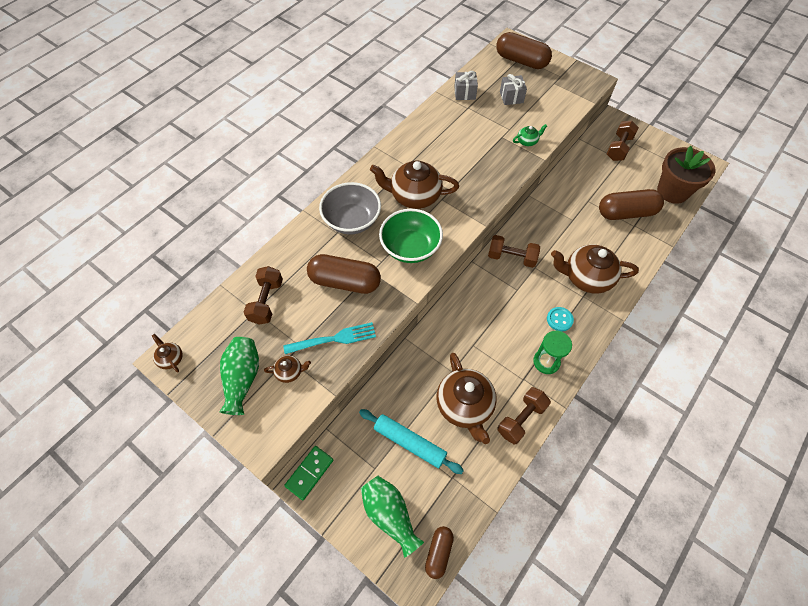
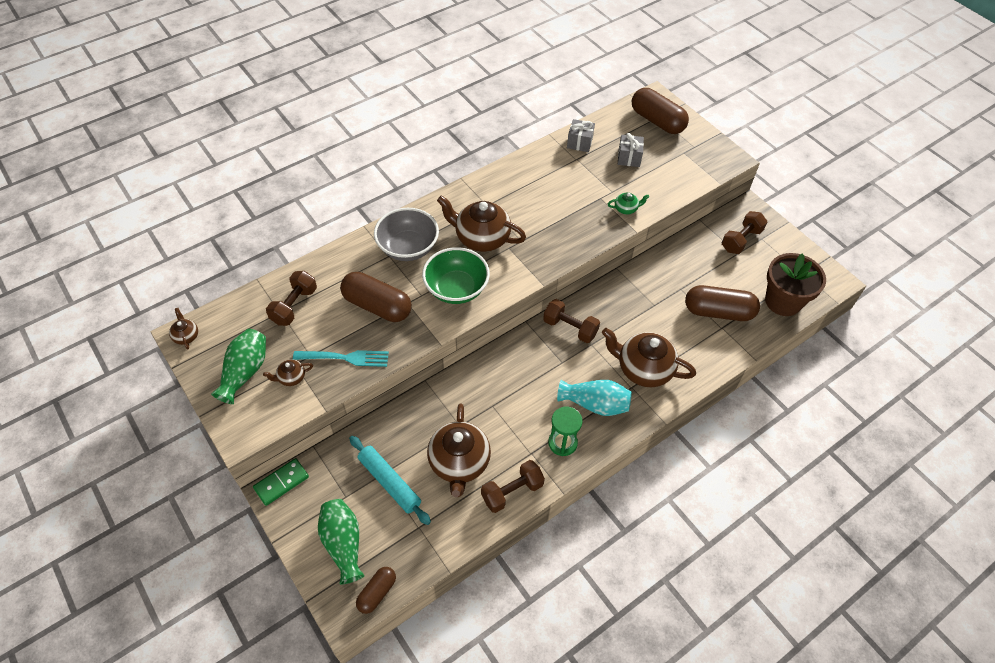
camera: 15 degrees right, 5 degrees down
brown teapot [264,355,311,383] -> brown teapot turned 150 degrees clockwise [263,359,313,386]
turquoise button [547,307,574,331] -> turquoise vase [557,380,632,416]

